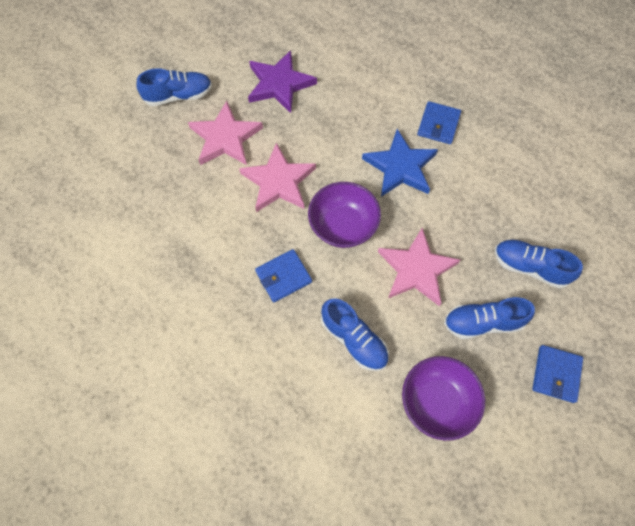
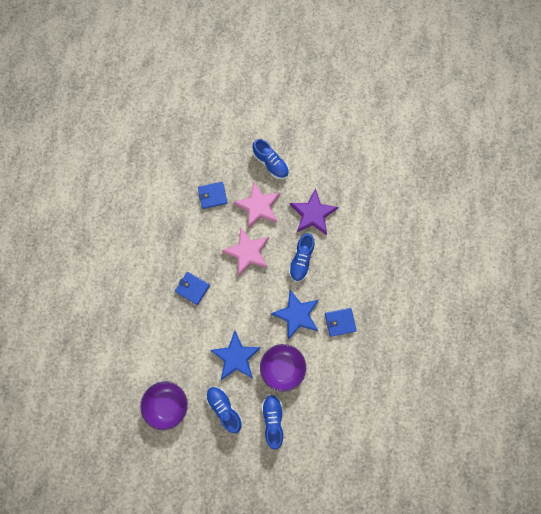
camera: 60 degrees right, 10 degrees up
purple bowl [308,182,381,248] -> purple bowl moved to [260,344,306,391]
blue shoe [321,298,389,371] -> blue shoe moved to [289,233,315,282]
pink star [378,228,460,306] -> blue star [211,331,261,380]
blue wallet [532,345,583,403] -> blue wallet moved to [198,182,228,209]

